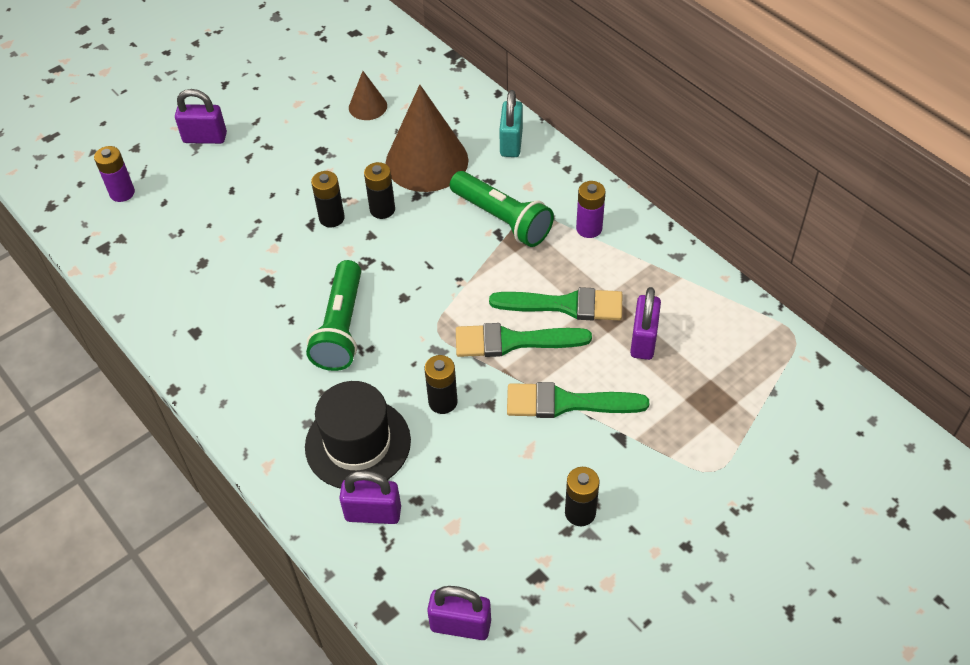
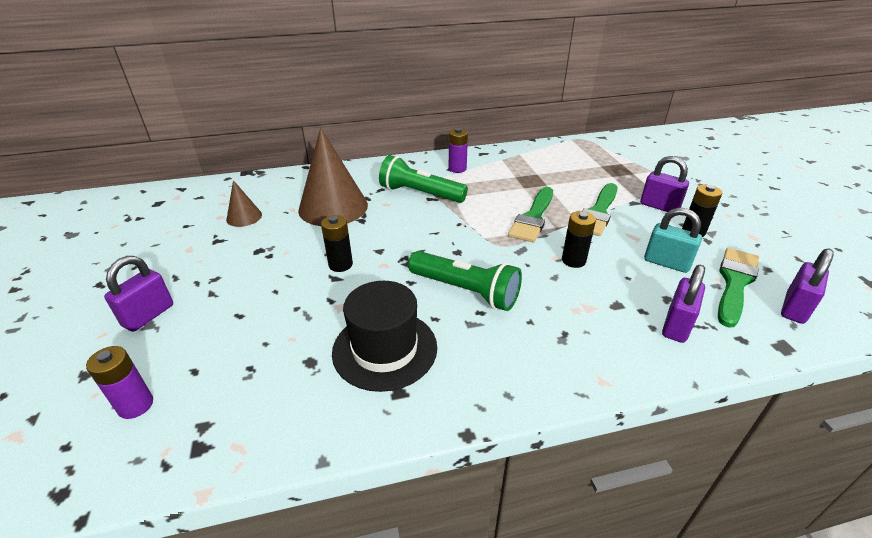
camera: 65 degrees left, 15 degrees down
black hat [305,381,411,489] -> black hat moved to [332,281,437,392]
black battery [364,162,395,219] -> none
green flashlight [450,171,554,247] -> green flashlight turned 135 degrees counterclockwise [379,155,468,203]
green brush [489,287,622,320] -> green brush moved to [718,248,759,328]
turquoise padlock [499,90,523,157] -> turquoise padlock moved to [644,208,702,273]
purple padlock [630,287,661,360] -> purple padlock moved to [640,156,689,212]

